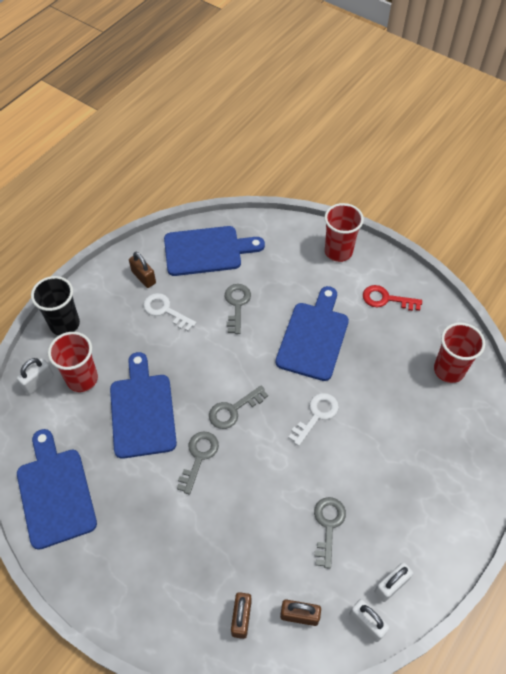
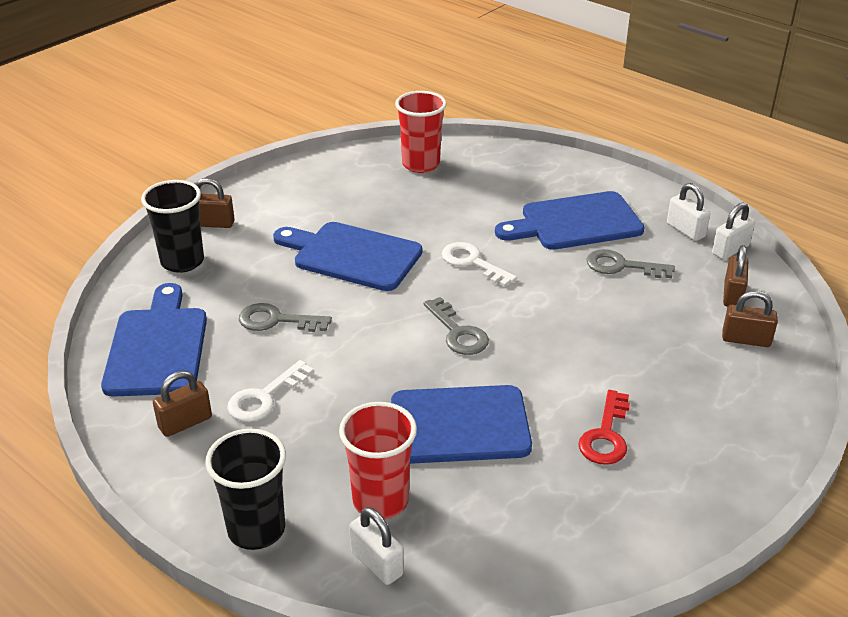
camera: 85 degrees left, 20 degrees down
blue cutting board [17,429,97,550] -> blue cutting board moved to [495,191,644,250]
grey key [177,432,219,495] -> none
red cup [324,203,364,262] -> brown padlock [195,178,235,228]
red key [363,285,422,311] -> red key moved to [578,390,630,465]
none -> black cup [141,180,204,273]

